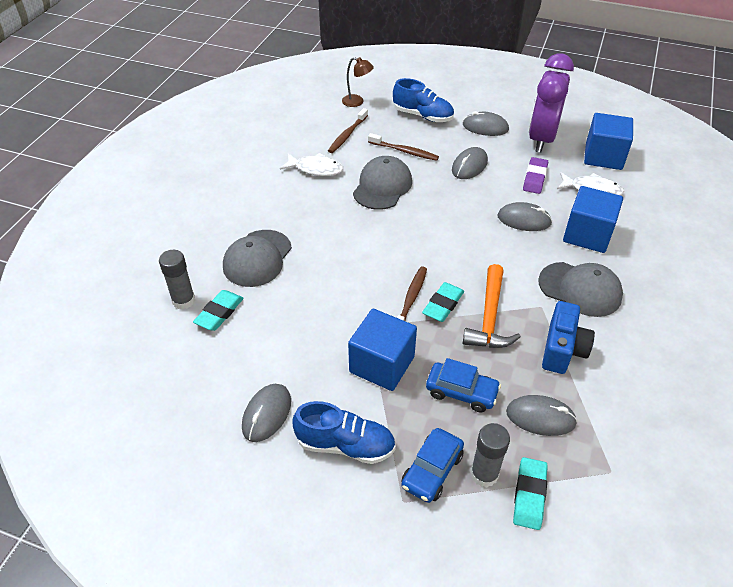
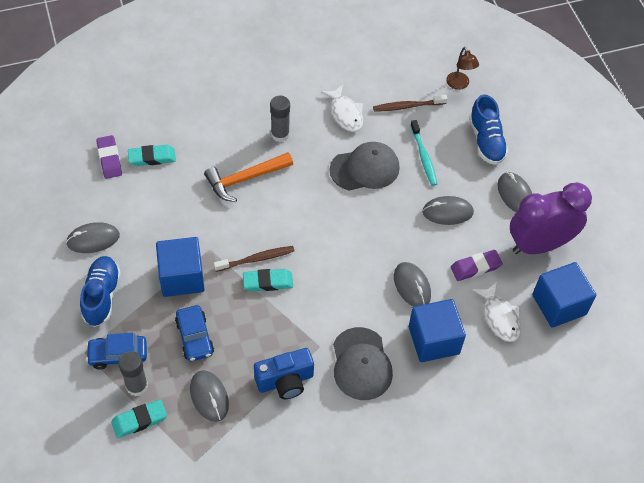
camera: 50 degrees right, 10 degrees up
grey glue stick [159,250,195,310] -> grey glue stick moved to [270,96,290,142]
grey cap [223,230,292,287] -> none
blue shoe [293,401,396,464] -> blue shoe turned 150 degrees counterclockwise [80,256,121,327]
brown toothbrush [368,133,439,161] -> turquoise toothbrush [410,120,437,186]
orange hammer [463,264,521,348] -> orange hammer moved to [204,152,293,202]
none -> purple eraser [96,135,122,179]

